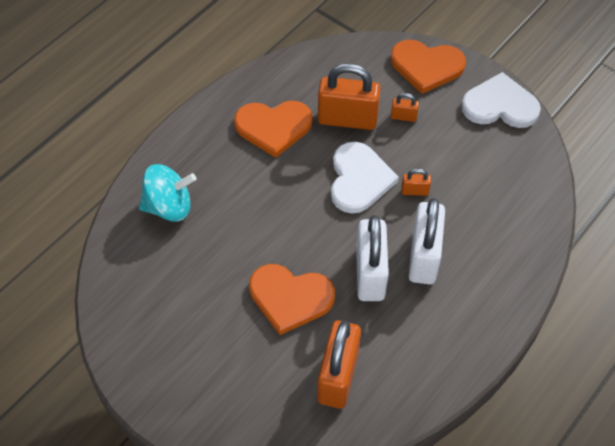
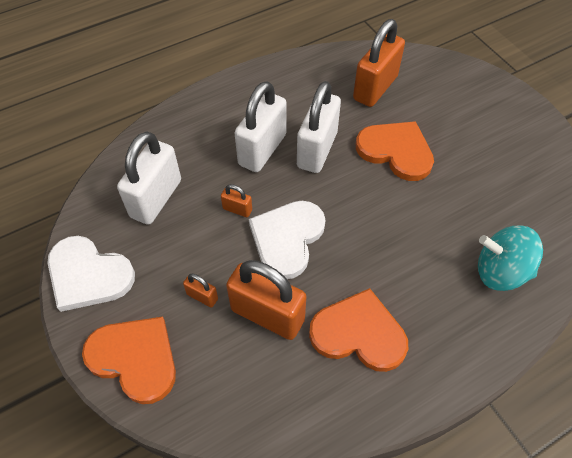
camera: 160 degrees left, 0 degrees up
none -> white padlock [117,131,181,225]

